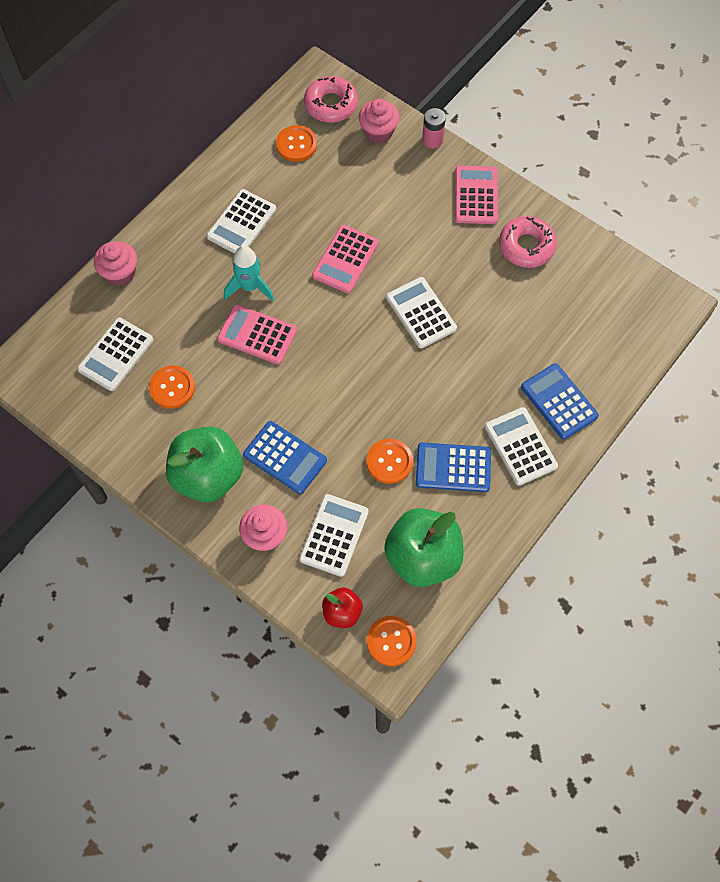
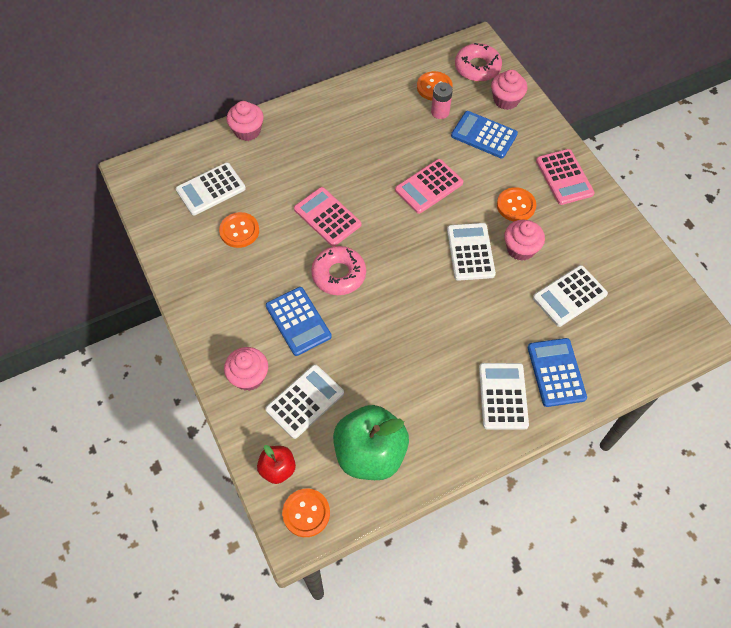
camera: 25 degrees right, 5 degrees down
green apple [166,427,243,502] -> none
white calculator [207,189,276,254] -> white calculator moved to [533,265,608,327]
turquoise rocket [224,245,274,301] -> none
orange button [367,439,413,484] -> orange button moved to [497,187,536,221]
blue calculator [416,442,491,492] -> blue calculator moved to [451,111,518,158]
pink battery [422,108,446,149] -> pink battery moved to [431,82,453,119]
pink calculator [455,165,498,224] -> pink calculator turned 135 degrees clockwise [536,149,595,205]
pink donut [499,216,557,268] -> pink donut moved to [311,246,366,295]
none -> pink cupcake [504,220,545,261]

